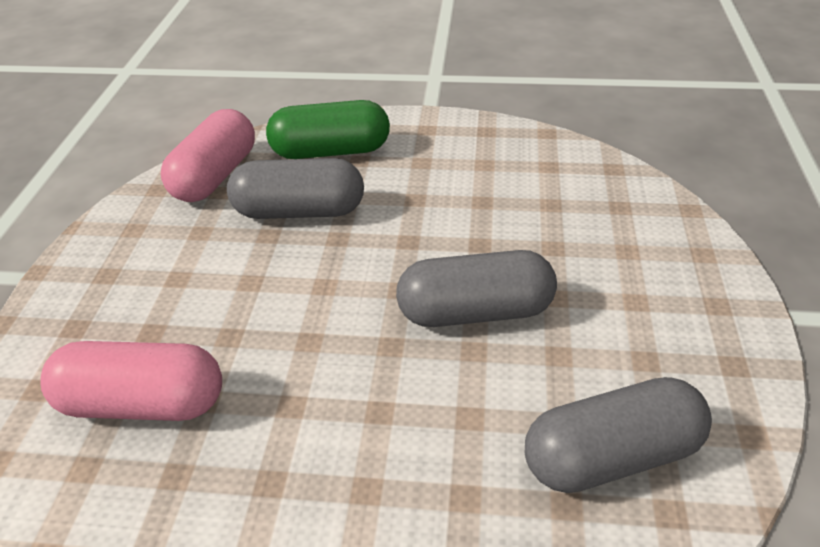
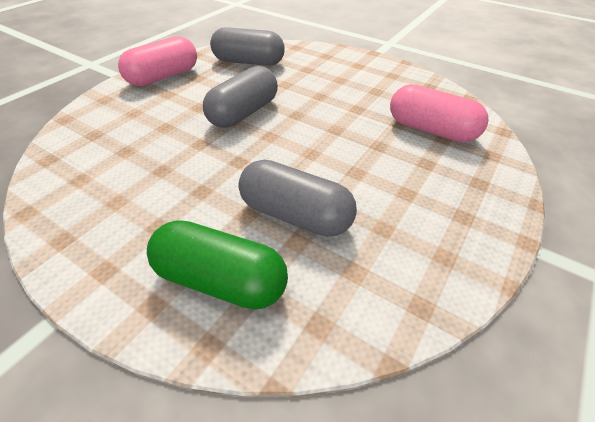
camera: 155 degrees left, 5 degrees up
pink capsule [161,109,255,202] -> pink capsule moved to [118,36,197,86]
grey capsule [396,250,557,327] -> grey capsule turned 75 degrees counterclockwise [203,66,278,128]

